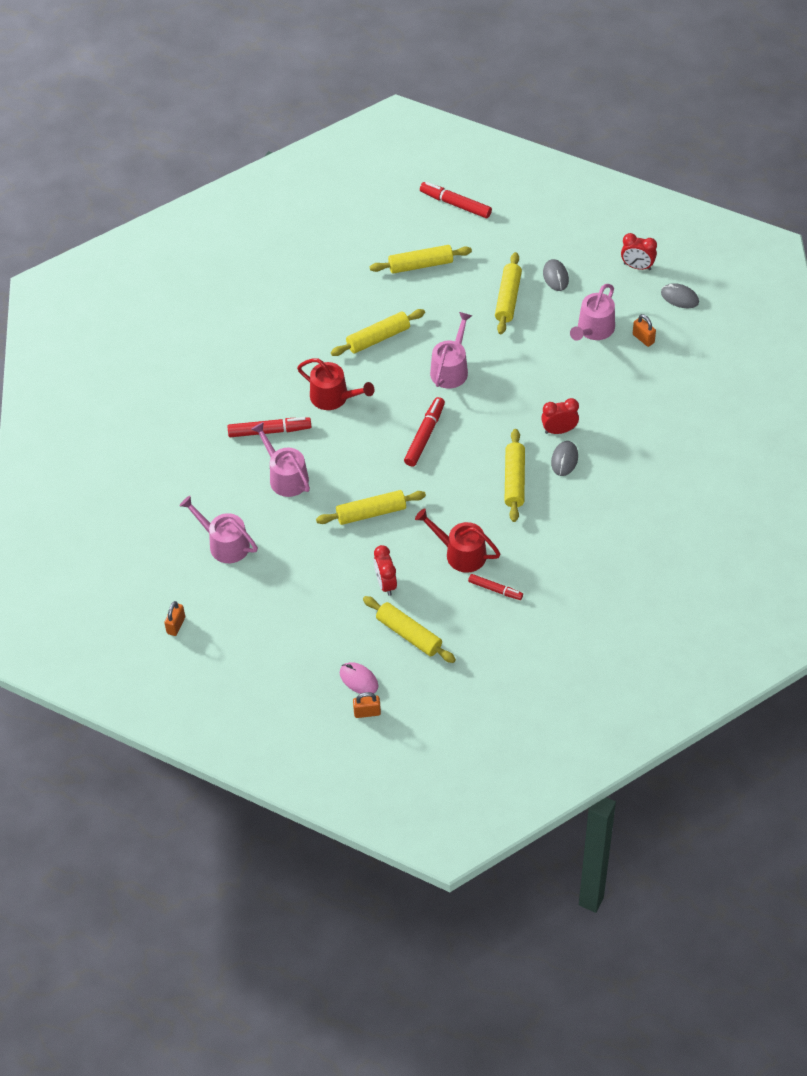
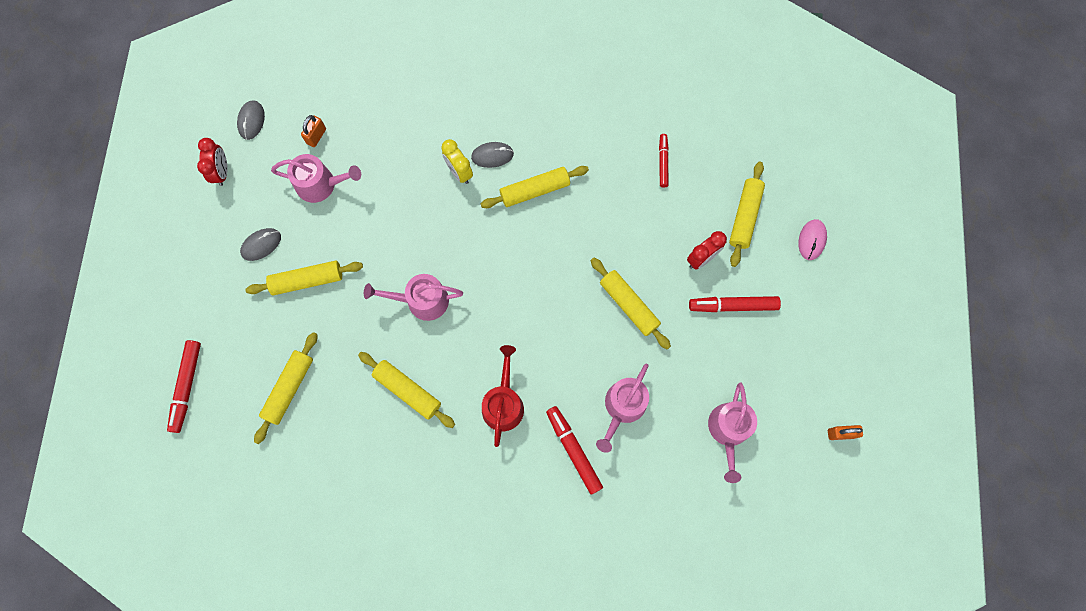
camera: 115 degrees left, 20 degrees up
orange padlock [353,692,381,718] -> none
yellow rolling pin [370,245,472,274] -> yellow rolling pin turned 60 degrees clockwise [254,332,317,444]
red marker [404,397,445,467] -> red marker moved to [689,296,781,312]
red watering can [415,508,500,573] -> none
red clock [541,398,579,434] -> yellow clock [441,139,473,184]

